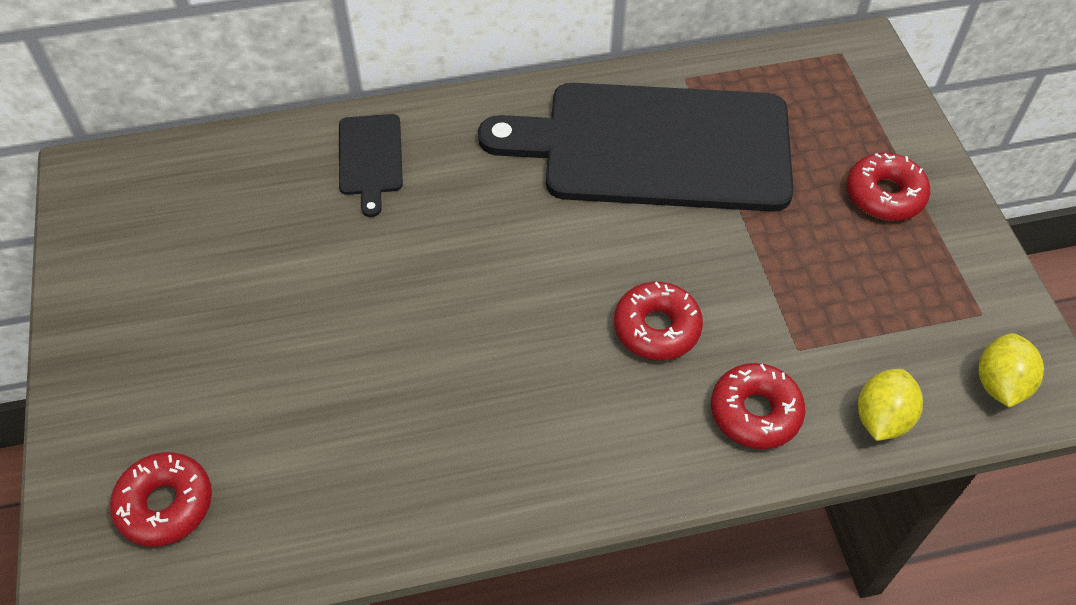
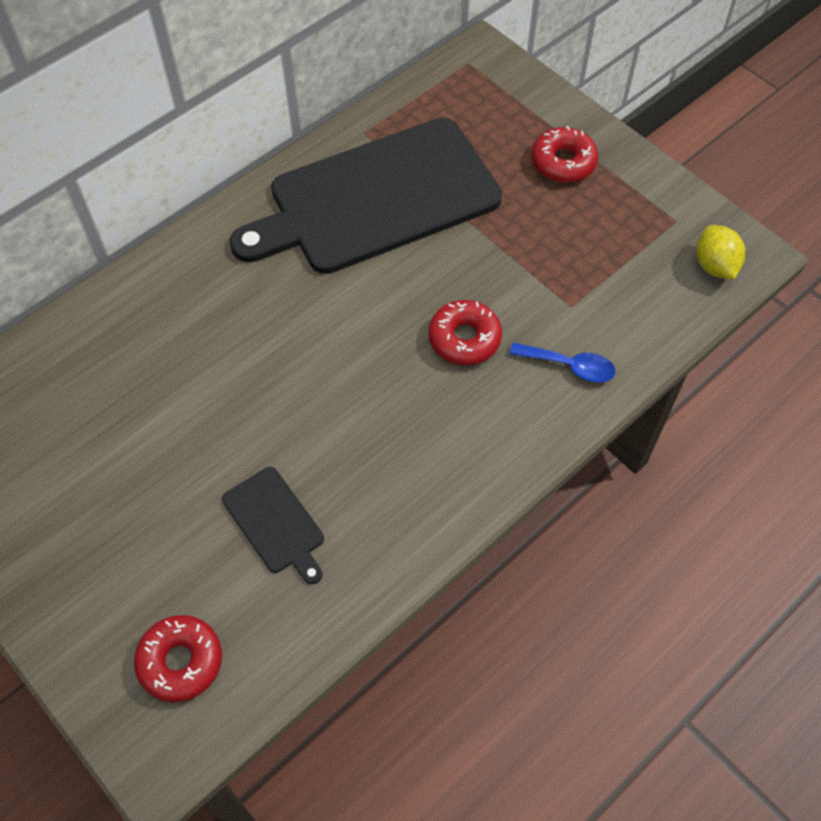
camera: 30 degrees left, 5 degrees up
black cutting board [339,114,403,217] -> black cutting board moved to [222,467,324,584]
red donut [711,363,805,449] -> blue spoon [509,343,615,383]
yellow lemon [858,369,923,441] -> none

